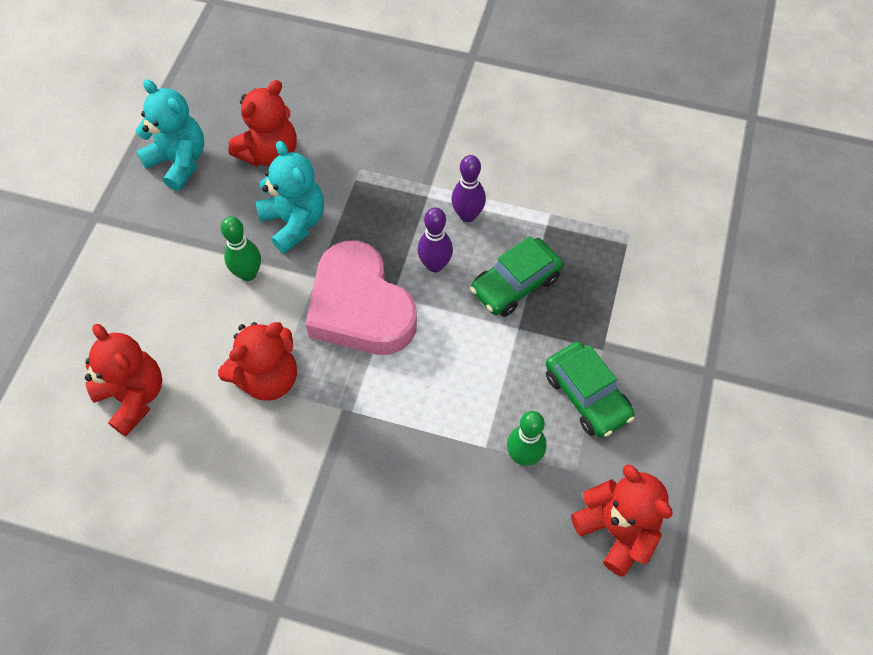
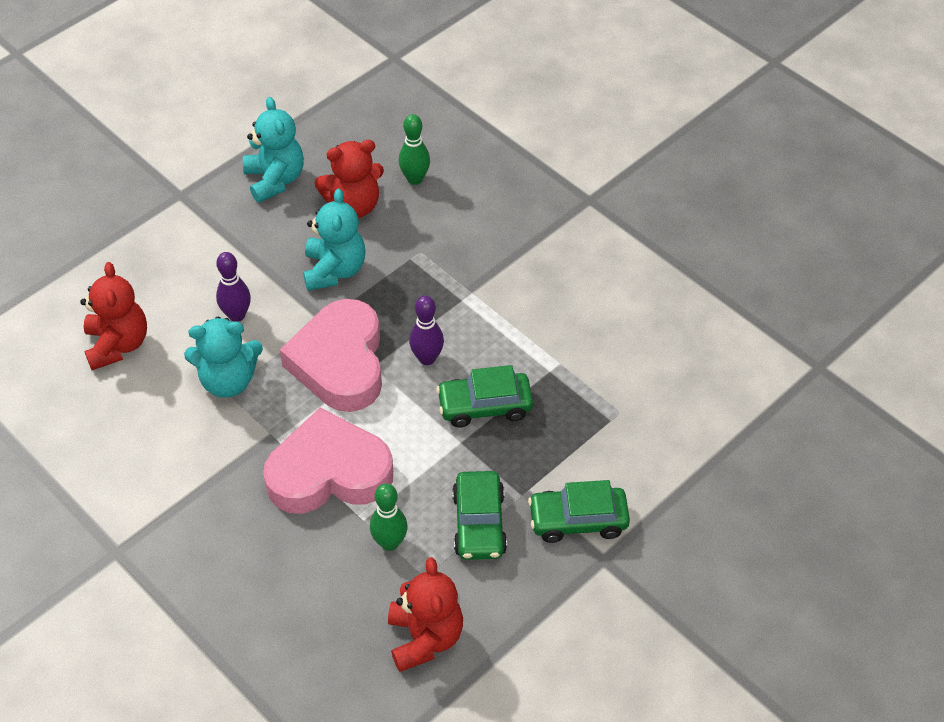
camera: 30 degrees right, 10 degrees down
red teddy bear [218,322,297,401] -> turquoise teddy bear [184,317,263,398]
green bowling pin [221,216,261,281] -> green bowling pin moved to [399,114,430,185]
purple bowling pin [451,155,486,222] -> purple bowling pin moved to [216,252,251,322]
none -> pink heart [263,408,393,514]
none -> green car [528,480,630,543]

